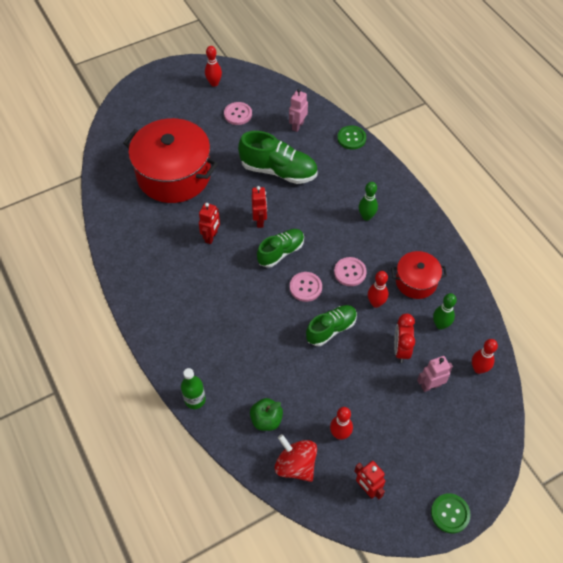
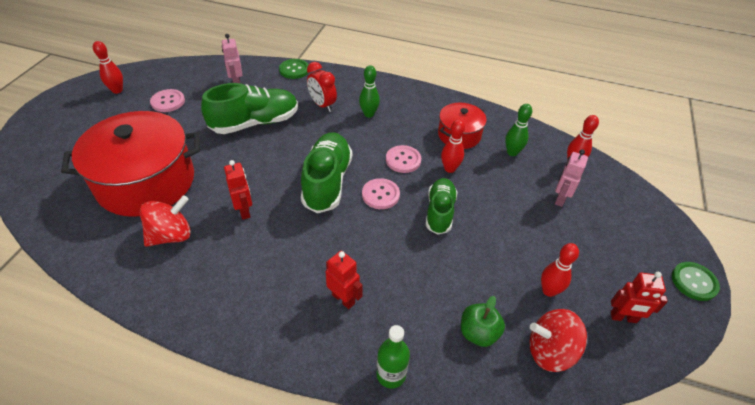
camera: 45 degrees left, 10 degrees down
red robot [252,186,267,228] -> red robot moved to [326,251,363,309]
green shoe [257,229,304,268] -> green shoe [301,132,352,213], size x1.53
red clock [394,313,415,363] -> red clock moved to [307,62,337,112]
none -> red spinning top [140,195,191,247]

